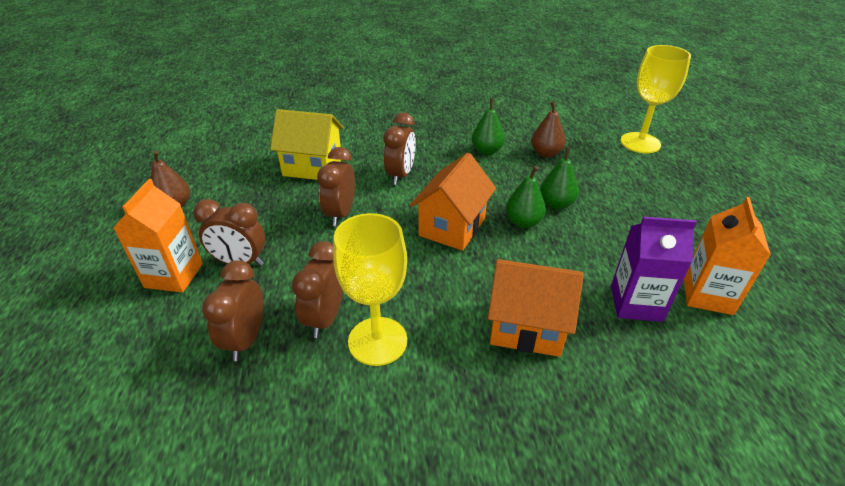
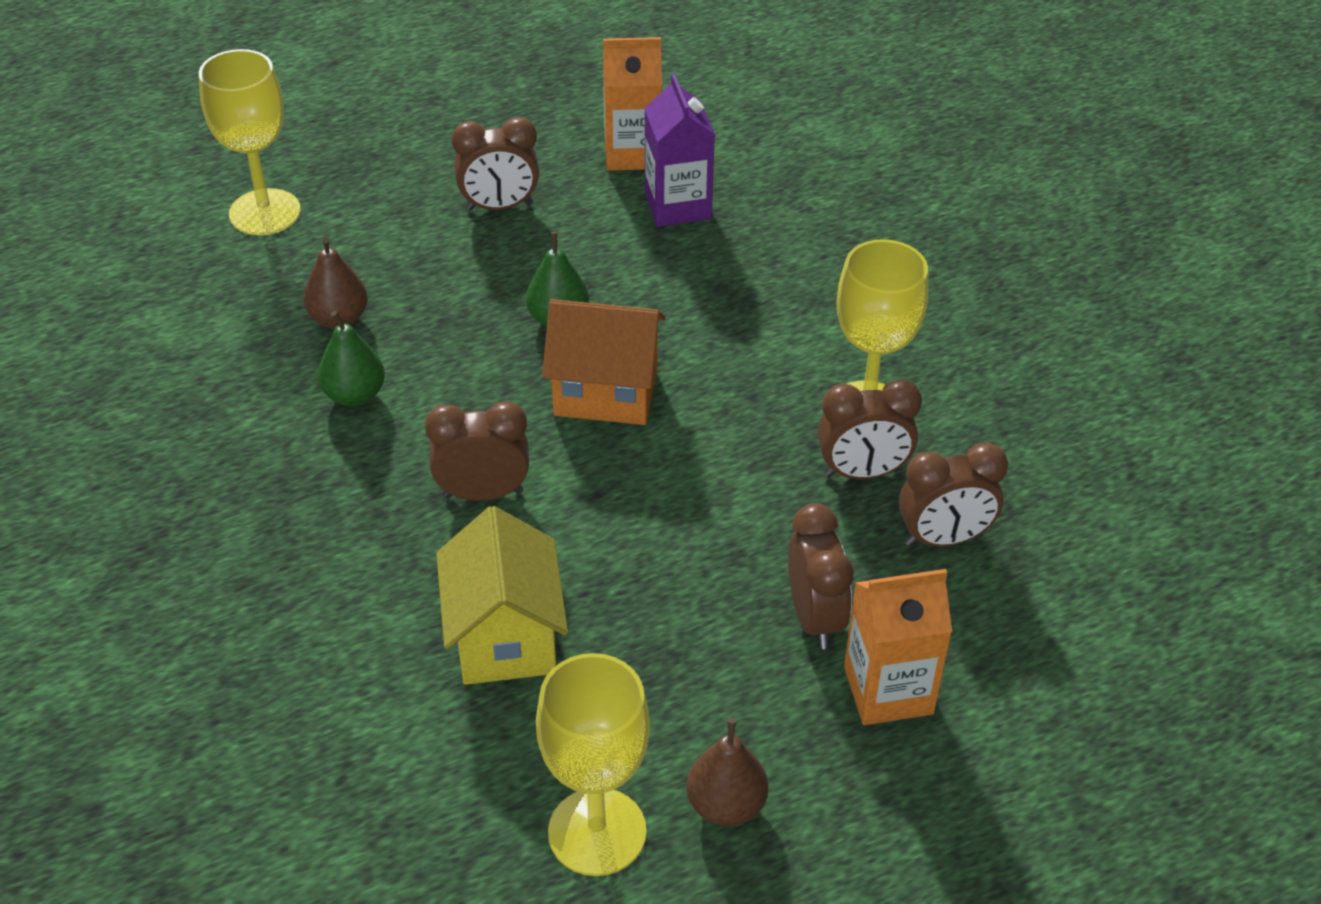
camera: 110 degrees left, 5 degrees up
brown clock [317,147,355,226] -> brown clock moved to [451,117,539,211]
orange house [488,259,584,357] -> none
green pear [540,147,579,209] -> none
none -> yellow goblet [536,653,650,876]

